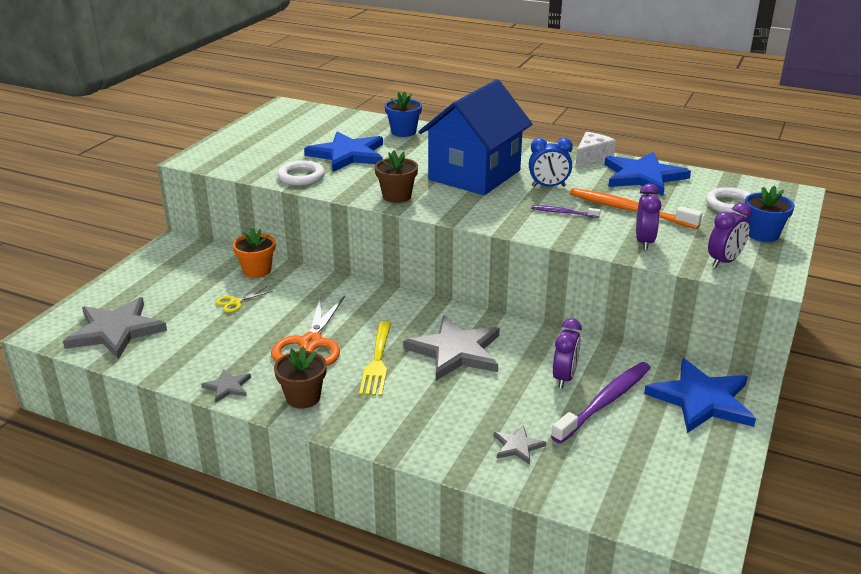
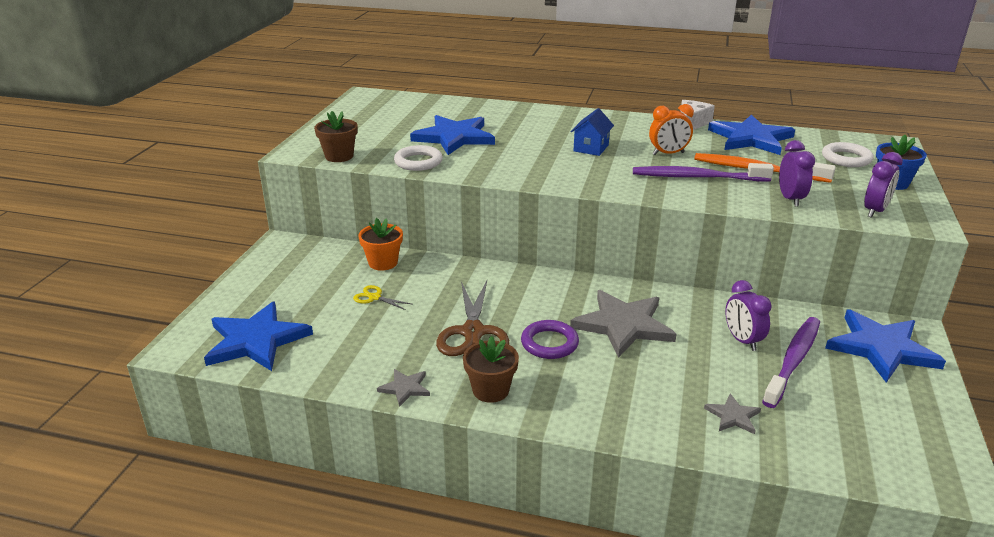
camera: 10 degrees left, 0 degrees up
grey star [63,297,167,360] -> blue star [204,301,313,371]
yellow scissors [215,287,273,313] -> yellow scissors turned 75 degrees clockwise [353,285,411,310]
orange scissors [271,295,345,366] -> brown scissors [436,281,509,356]
yellow fork [359,321,391,396] -> purple ring [521,320,579,359]
brown flower pot [375,150,418,203] -> brown flower pot moved to [314,111,358,162]
blue flower pot [385,91,422,137] -> none
blue house [418,79,532,195] -> blue house [571,108,614,156], size x0.42
blue clock [529,138,573,187] -> orange clock [649,104,694,155]
purple toothbrush [531,205,601,218] -> purple toothbrush [633,163,774,181], size x1.99
purple clock [553,318,582,388] -> purple clock turned 150 degrees clockwise [725,280,772,351]

